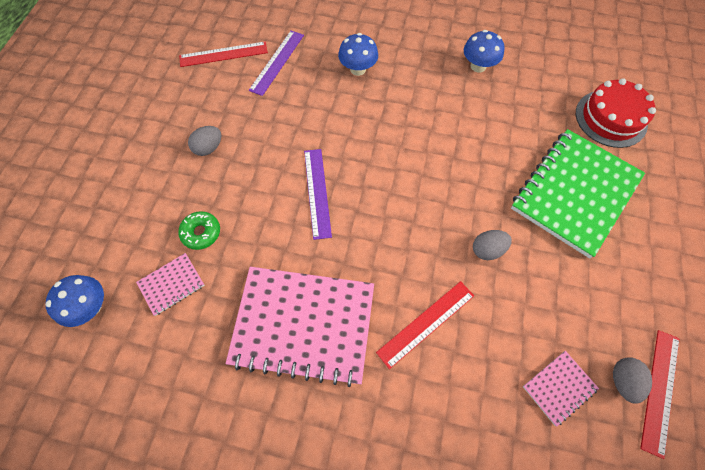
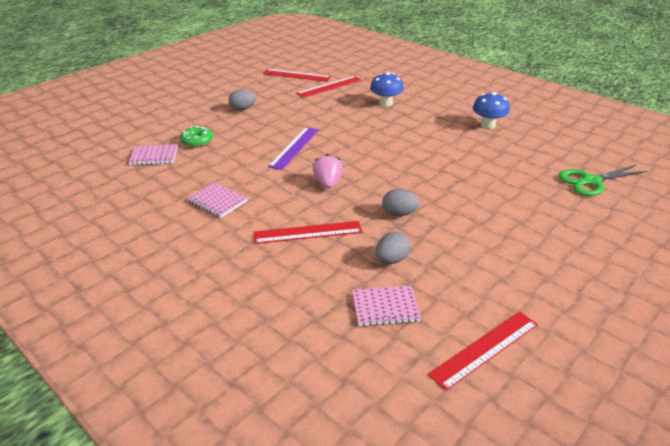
camera: 30 degrees right, 30 degrees down
blue mushroom [45,275,104,327] -> none
pink notebook [226,267,374,387] -> pink notebook [187,182,247,218], size x0.43
purple ruler [249,30,304,96] -> red ruler [296,76,362,98]
green notebook [511,129,645,258] -> none
red cake [576,78,656,148] -> green scissors [558,165,648,196]
grey egg [613,357,652,404] -> grey egg moved to [375,232,410,264]
none -> pink strawberry [313,154,343,189]

